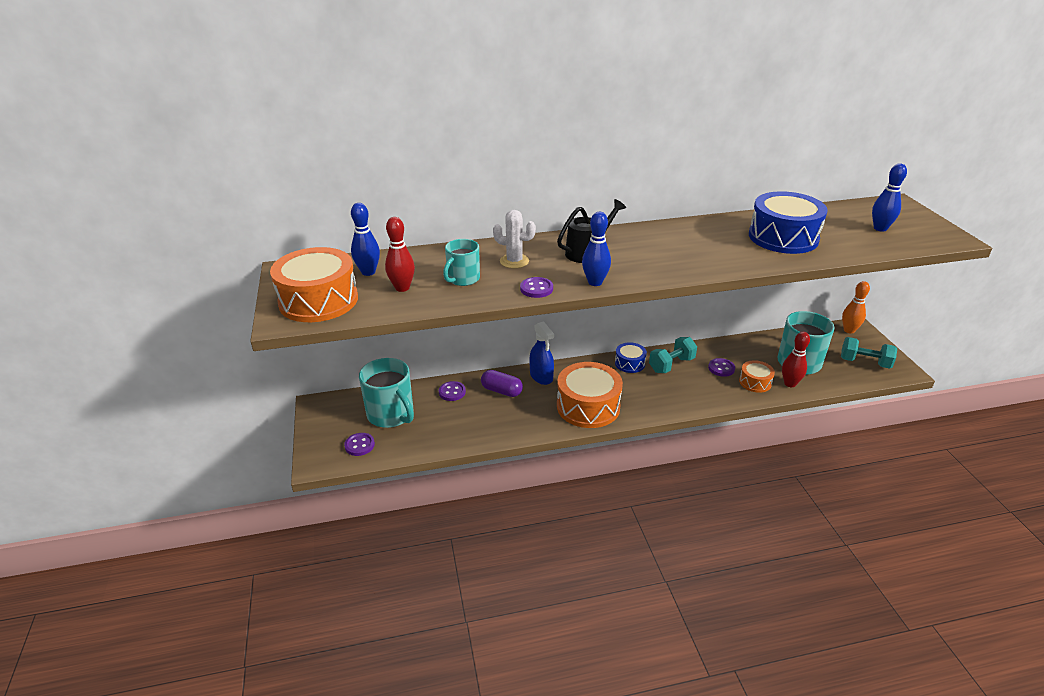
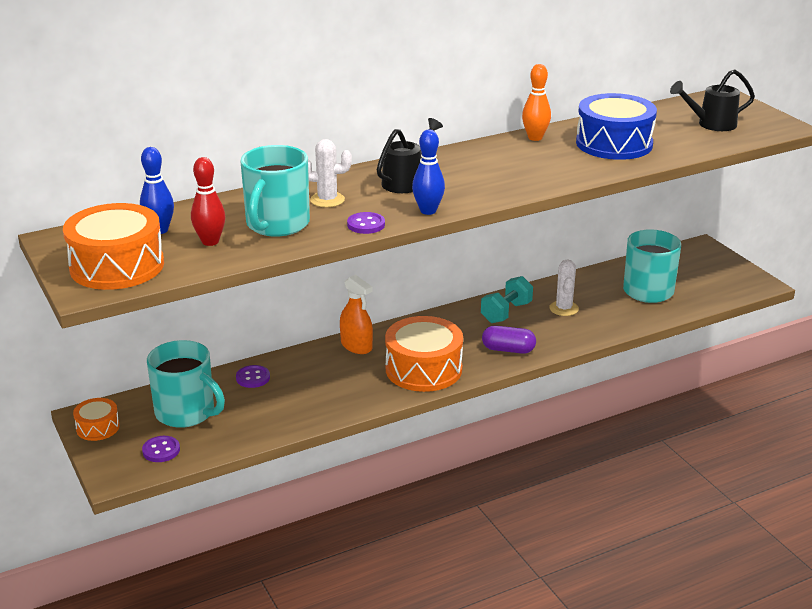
camera: 15 degrees left, 5 degrees down
turquoise mug [443,239,480,286] -> turquoise mug [240,145,310,237], size x1.68
purple capsule [481,370,523,397] -> purple capsule moved to [482,326,536,354]
blue spray bottle [529,321,554,385] -> orange spray bottle [340,275,373,354]
blue drum [615,342,647,373] -> none
purple button [708,358,735,377] -> white cactus [549,259,579,316]
orange drum [739,360,775,393] -> orange drum moved to [73,398,120,441]
red bowling pin [782,332,810,387] -> none
turquoise dumbbell [841,337,897,369] -> none
orange bowling pin [842,281,870,334] -> orange bowling pin moved to [522,64,551,141]
blue bowling pin [872,163,907,232] -> black watering can [670,69,755,131]

